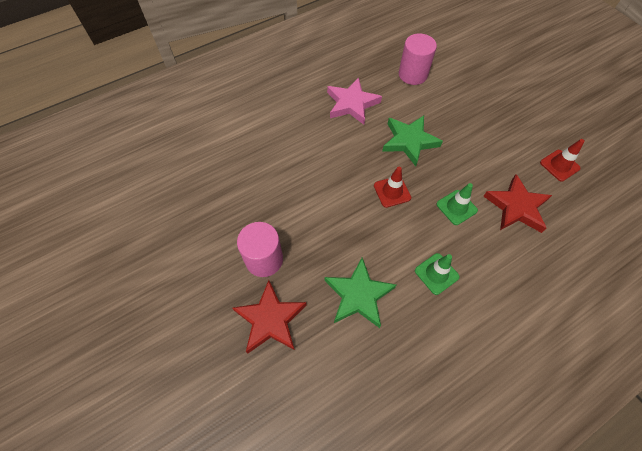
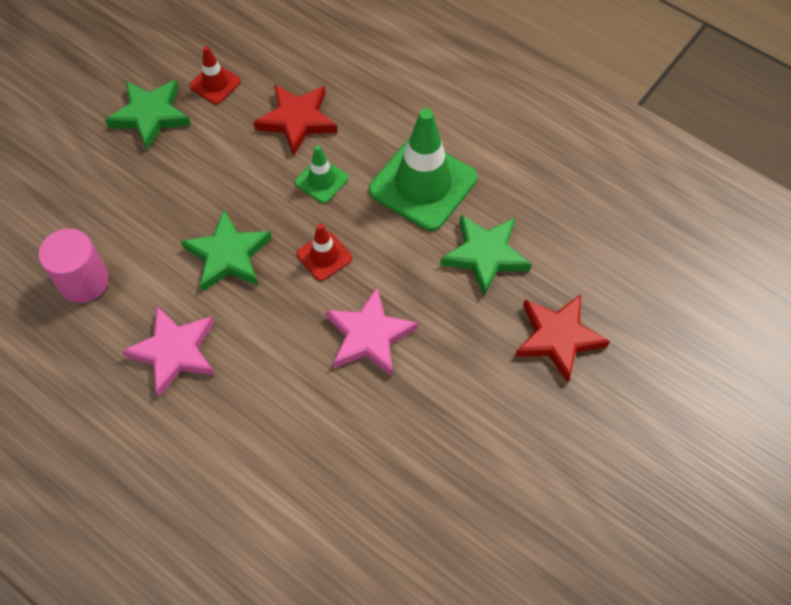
camera: 110 degrees left, 0 degrees up
pink cylinder [237,222,283,277] -> none
green traffic cone [415,253,460,295] -> green traffic cone [369,109,477,231], size x2.03
none -> green star [105,80,191,151]
none -> pink star [326,288,418,376]

